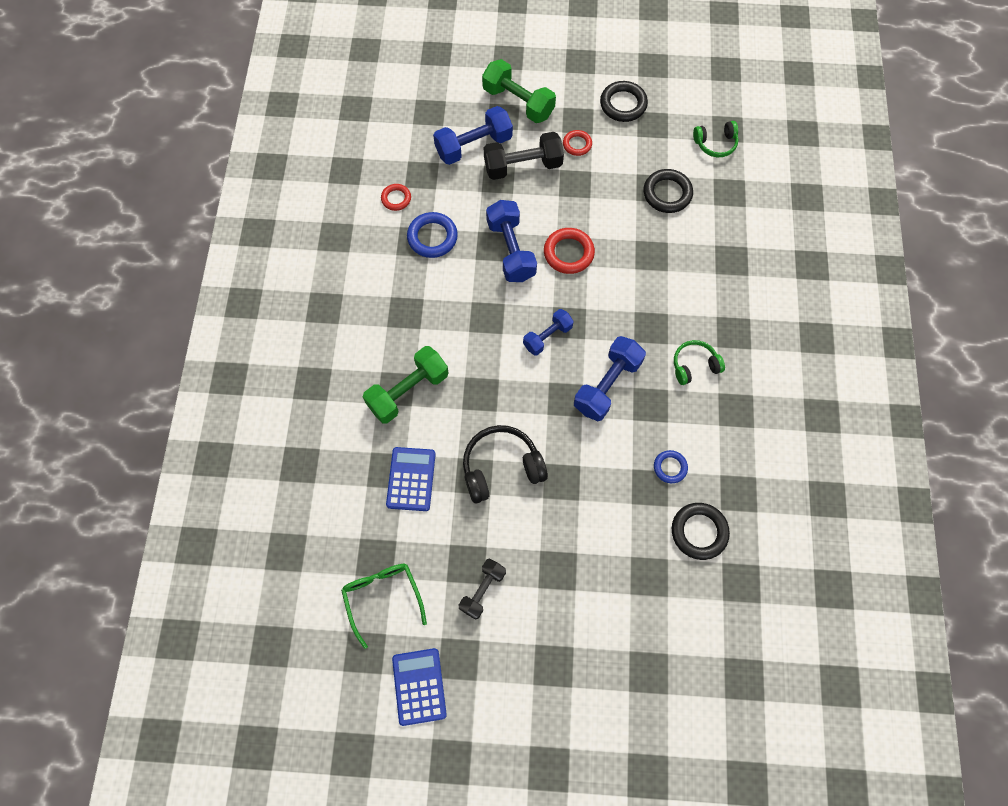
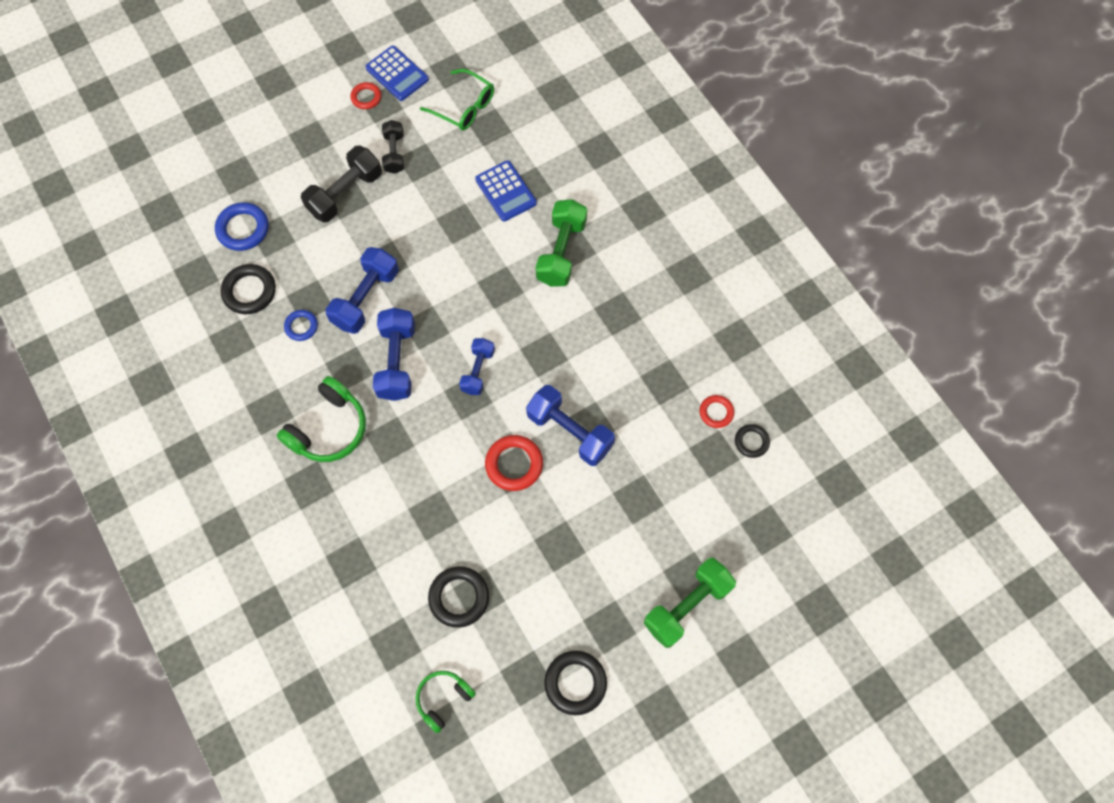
camera: 145 degrees right, 0 degrees up
blue ring [407,212,458,258] -> blue ring moved to [215,202,269,251]
blue dumbbell [433,106,513,165] -> blue dumbbell moved to [325,247,399,334]
black headphones [463,425,548,503] -> none
green dumbbell [482,59,556,123] -> green dumbbell turned 45 degrees counterclockwise [644,558,736,648]
black dumbbell [484,132,564,180] -> black dumbbell moved to [301,146,382,222]
red ring [563,130,592,156] -> red ring moved to [350,82,381,109]
green headphones [674,340,725,385] -> green headphones [277,376,366,462], size x1.61
none -> black ring [735,424,770,458]

